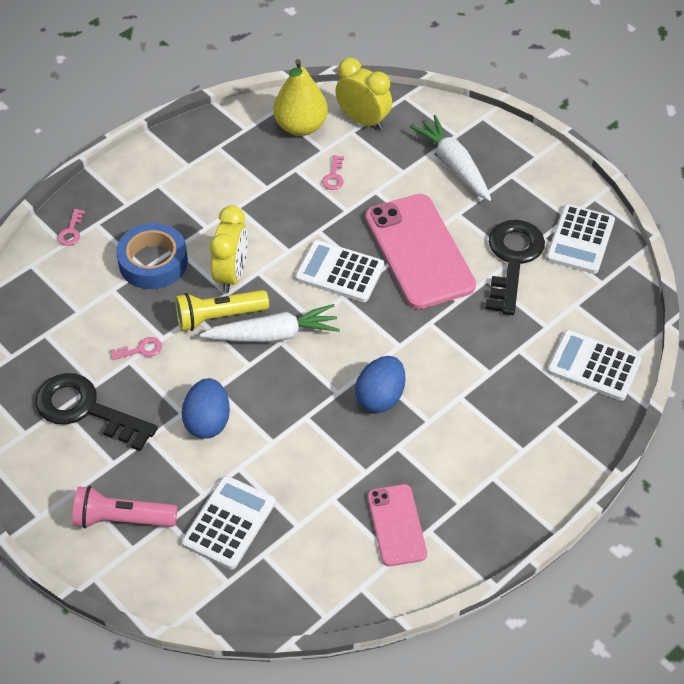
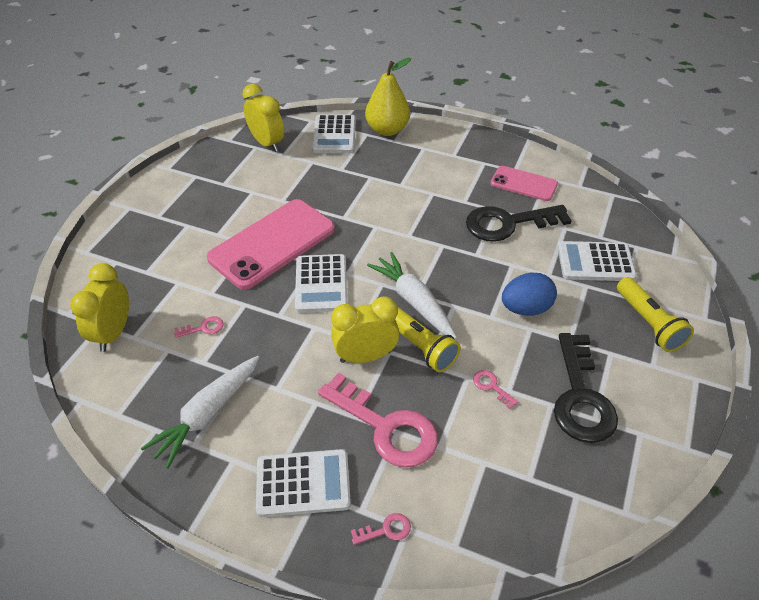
camera: 115 degrees left, 5 degrees down
pink flashlight [73,486,177,529] -> yellow flashlight [617,277,694,352]
blue tape [116,223,188,289] -> pink key [318,372,438,468]
yellow pear [273,59,328,136] -> yellow pear moved to [365,58,411,136]
blue egg [355,356,405,413] -> none
pink phone [368,484,427,566] -> pink phone turned 60 degrees clockwise [491,166,558,201]
white carrot [410,115,491,201] -> white carrot moved to [141,356,259,469]
black key [485,220,545,315] -> black key moved to [466,205,572,242]
white calculator [546,204,615,274] -> white calculator moved to [256,449,351,517]
none -> yellow clock [242,84,284,152]

